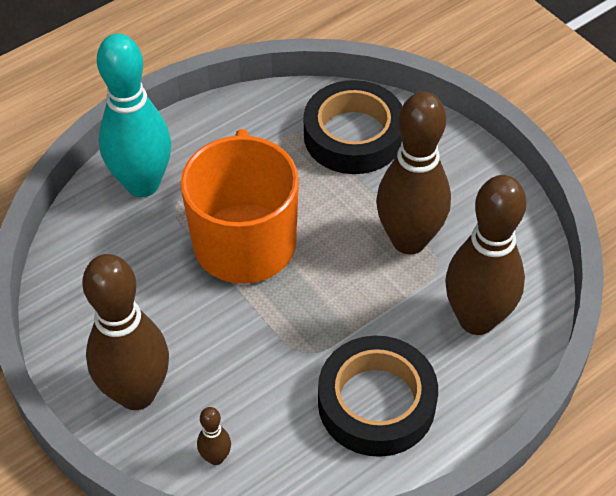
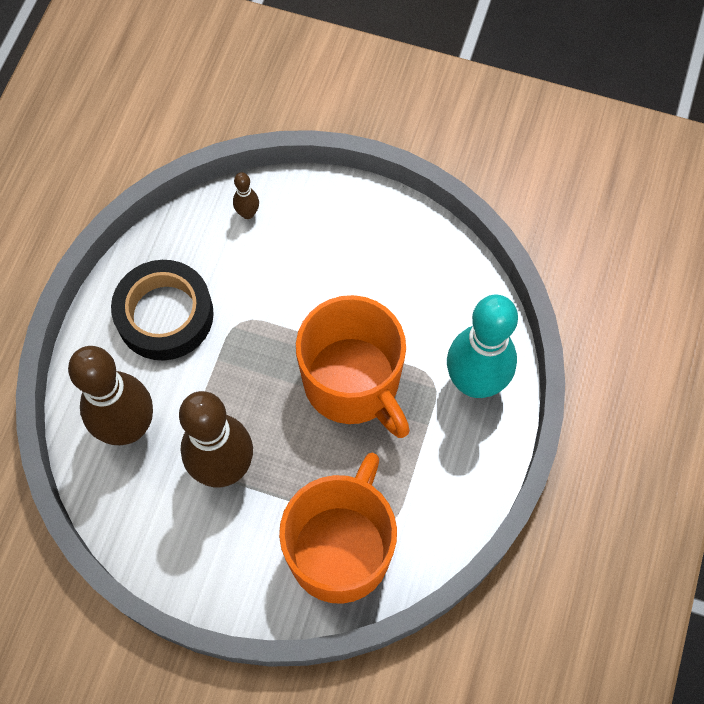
camera: 145 degrees right, 15 degrees up
brown bowling pin [82,254,169,410] -> none
black tape [304,80,402,174] -> orange mug [279,453,397,604]

